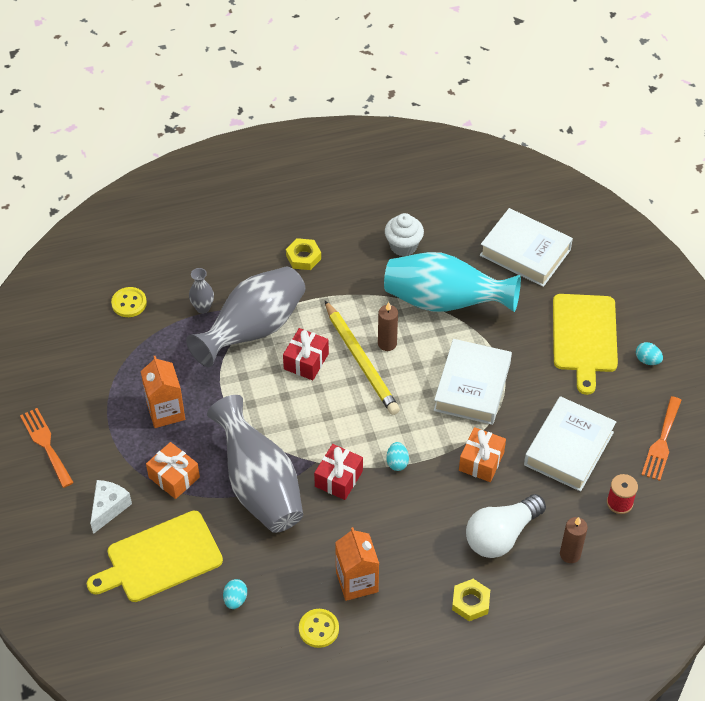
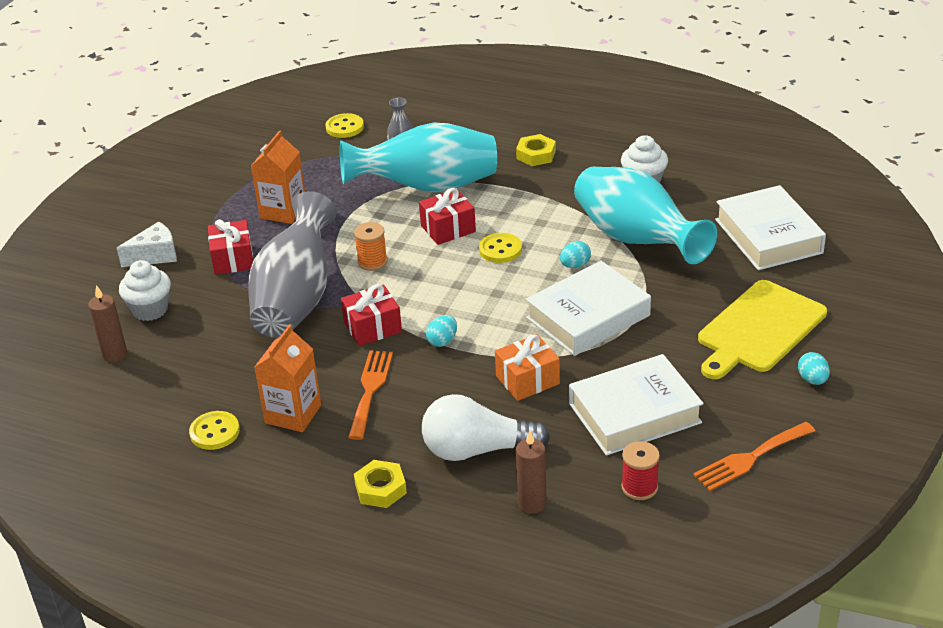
camera: 40 degrees right, 15 degrees down
orange fork [20,408,74,488] -> orange fork moved to [348,351,393,440]
yellow cutting board [87,511,223,602] -> white cupcake [119,260,171,321]
orange gift [146,442,200,499] -> red gift [208,219,253,275]
grey vase [186,267,305,367] -> turquoise vase [340,122,497,192]
turquoise egg [223,579,247,609] -> turquoise egg moved to [560,241,591,268]
yellow pencil [324,300,400,415] -> yellow button [479,233,522,263]
brown candle [378,302,398,351] -> brown candle moved to [88,285,127,362]
none -> orange spool [354,222,387,271]

